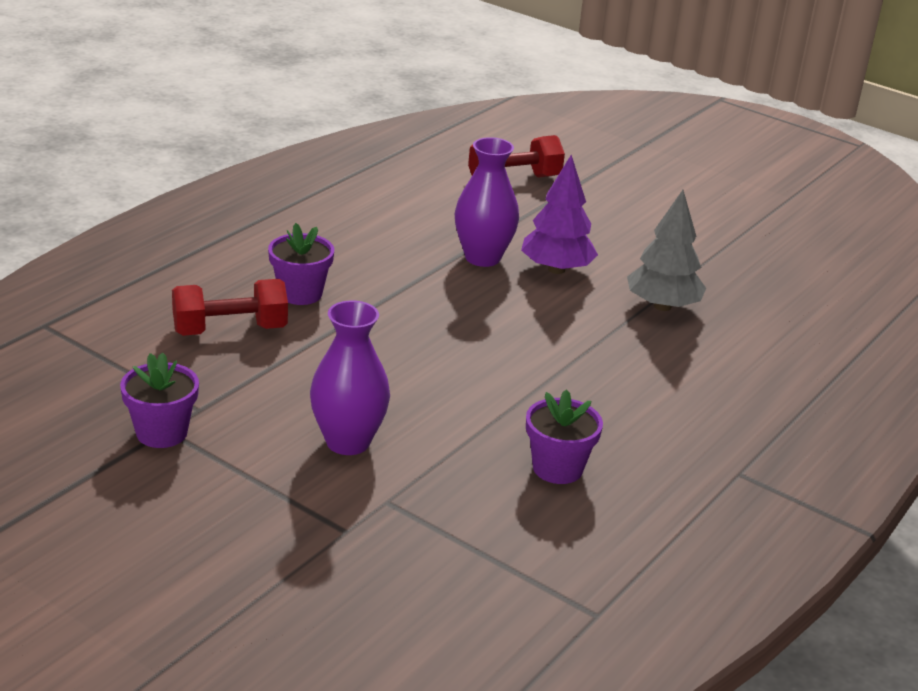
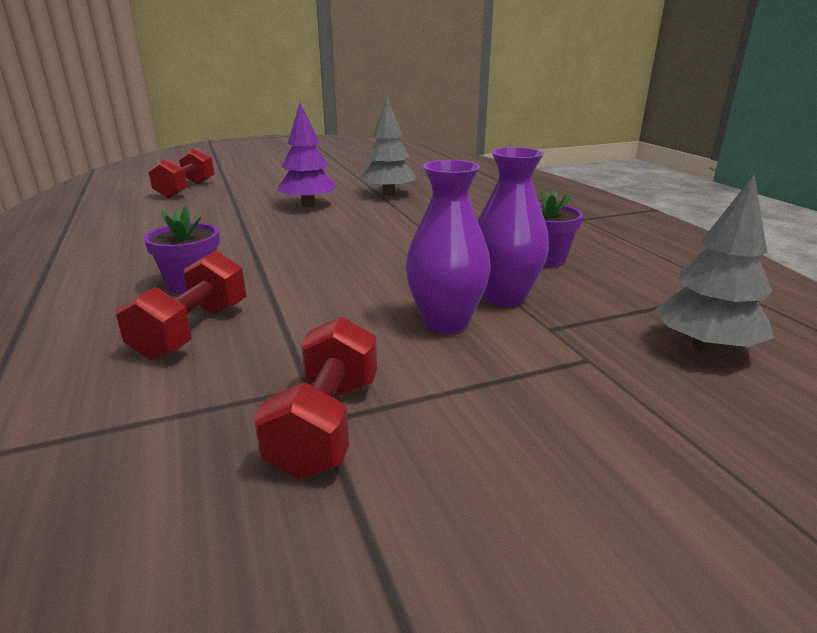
camera: 55 degrees left, 5 degrees down
purple flower pot [120,352,199,448] -> red dumbbell [254,316,377,479]
purple vase [455,137,519,267] -> purple vase moved to [478,147,549,307]
none -> grey tree [655,175,774,353]

